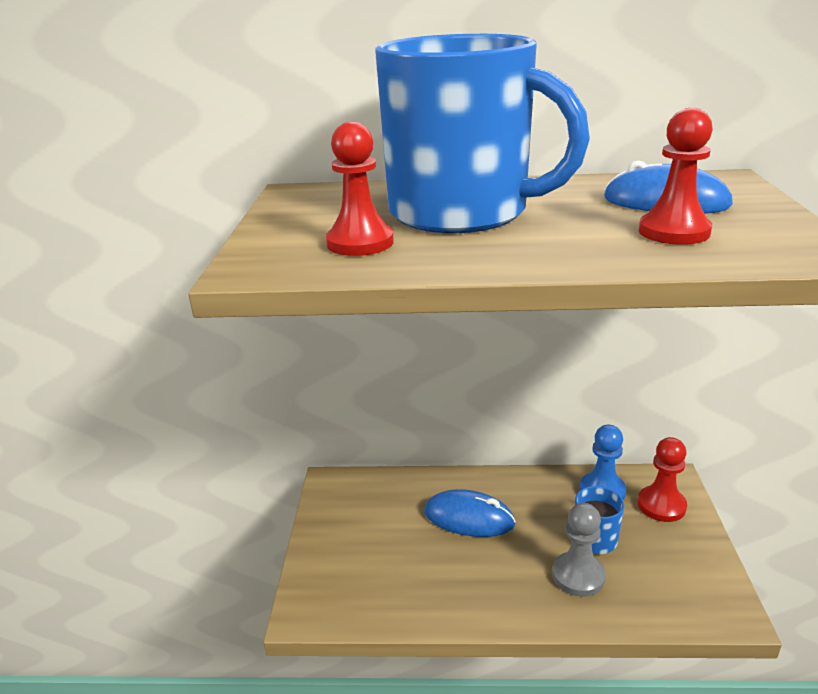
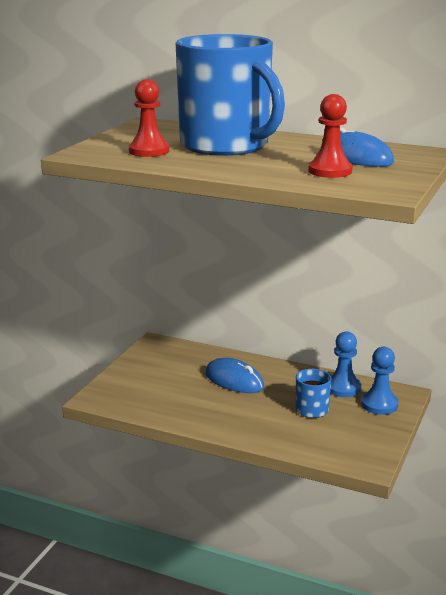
camera: 20 degrees right, 5 degrees down
grey pawn [552,503,606,597] -> none
red pawn [638,437,687,522] -> blue pawn [361,347,399,415]

